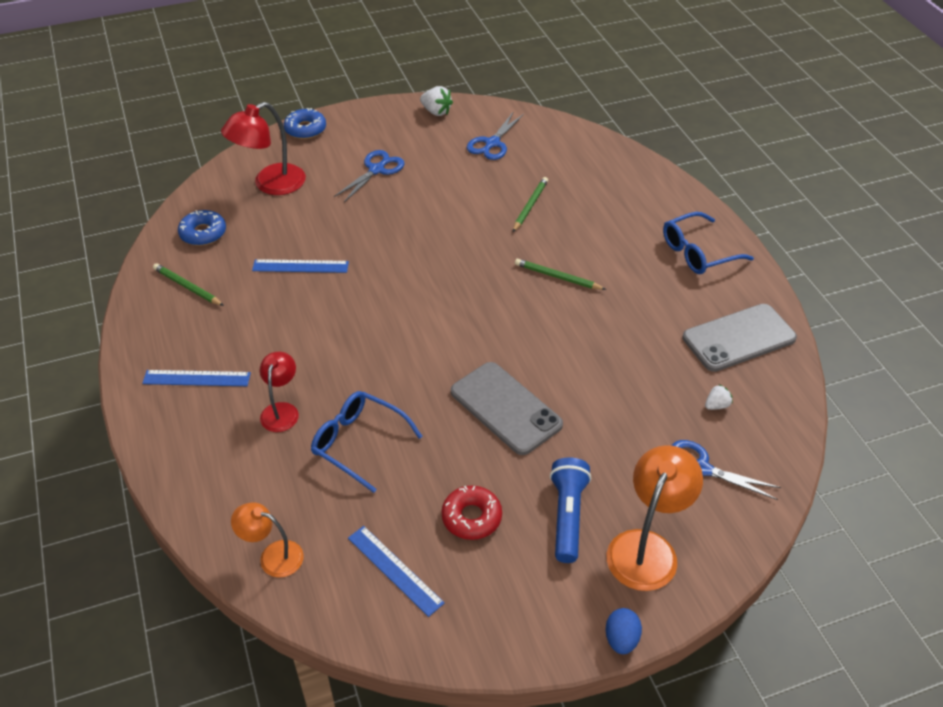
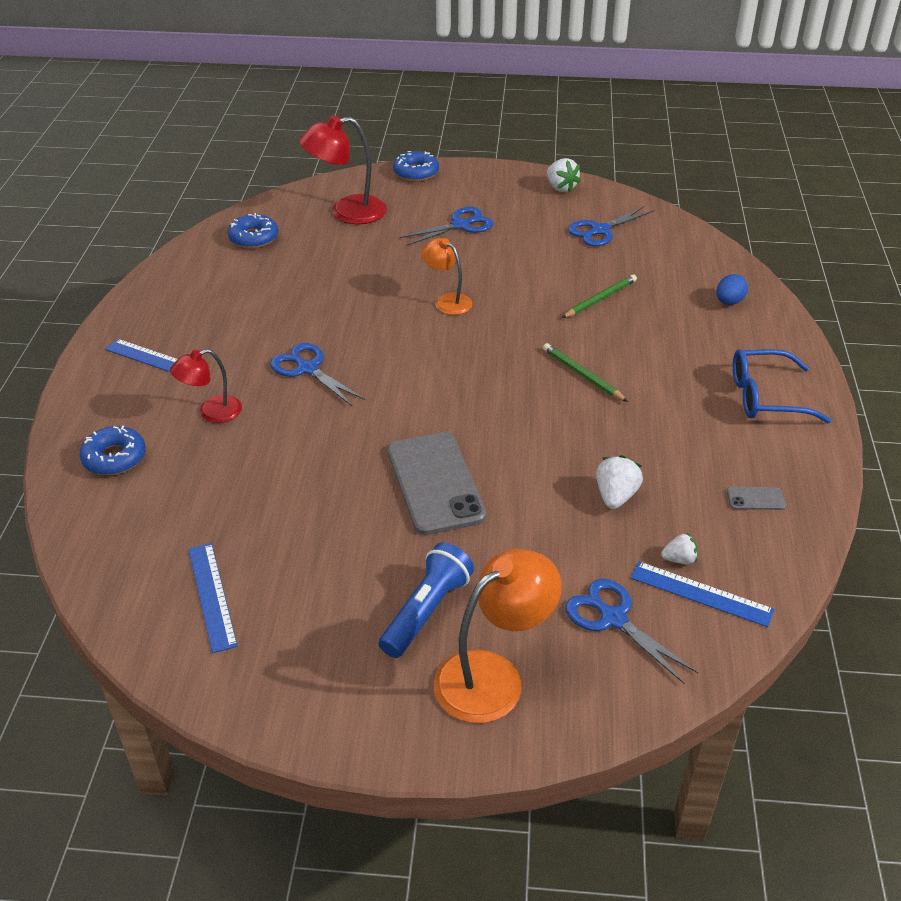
camera: 25 degrees right, 5 degrees down
green pencil [153,263,224,306] -> none
orange lamp [231,502,304,578] -> orange lamp moved to [421,238,473,315]
blue ruler [252,259,349,273] -> blue ruler moved to [631,562,775,627]
red lamp [260,352,299,432] -> red lamp turned 150 degrees counterclockwise [170,349,242,423]
blue glasses [311,391,423,493] -> none
red donut [442,485,502,540] -> none
blue egg [606,608,642,654] -> blue egg moved to [716,274,748,305]
grey phone [682,304,797,372] -> grey phone [727,487,786,510], size x0.41
none -> blue donut [79,426,146,475]
none -> blue scissors [270,343,365,406]
none -> white strawberry [596,455,643,509]

